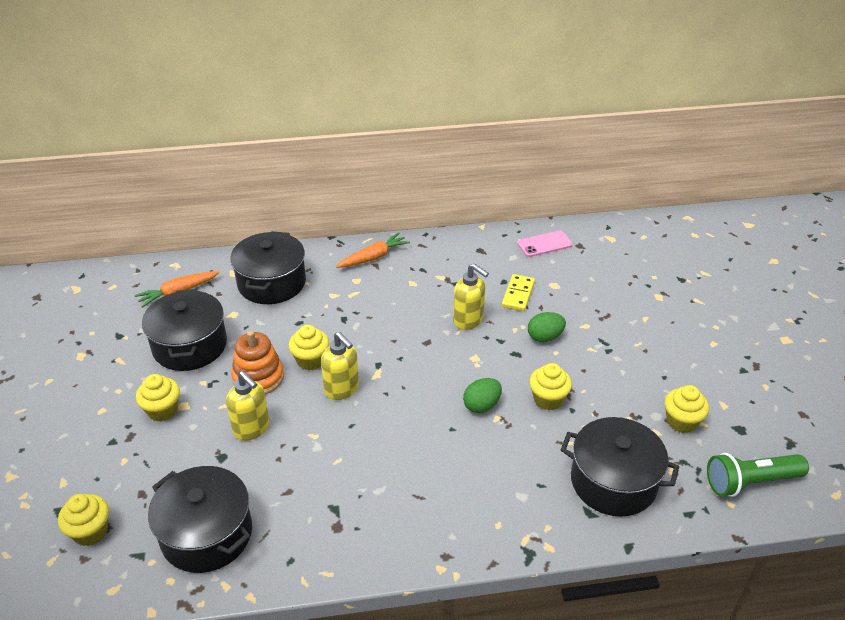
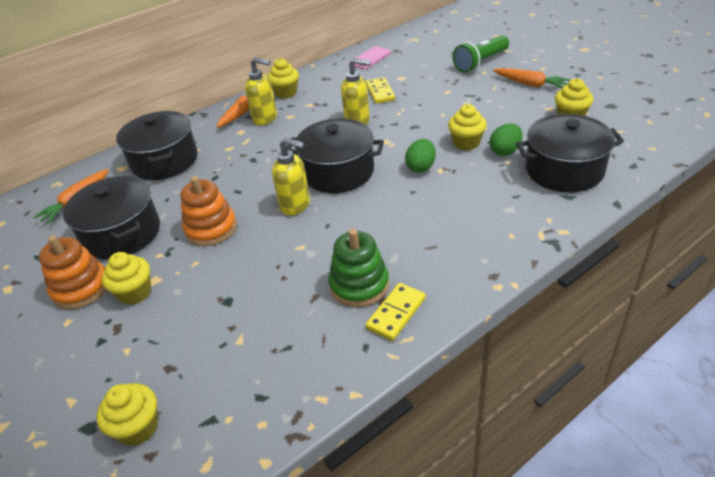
camera: 25 degrees left, 0 degrees up
black pot [148,466,252,573] -> black pot moved to [287,118,384,193]
yellow soap dispenser [226,371,270,441] -> yellow soap dispenser moved to [245,57,277,125]
yellow cupcake [288,325,329,370] -> yellow cupcake moved to [268,58,299,99]
green egg [528,312,566,342] -> green egg moved to [490,123,522,156]
green flashlight [707,453,809,497] -> green flashlight moved to [453,35,509,73]
none -> orange stacking toy [39,235,106,309]
none -> green stacking toy [329,229,389,307]
none -> yellow domino [365,283,426,341]
none -> orange carrot [493,68,570,88]

